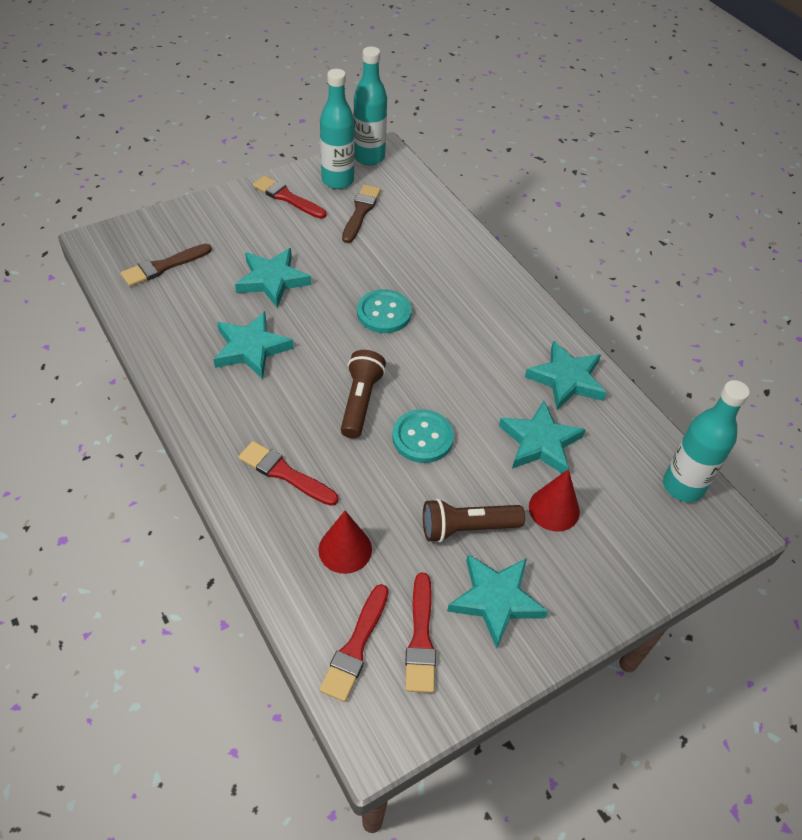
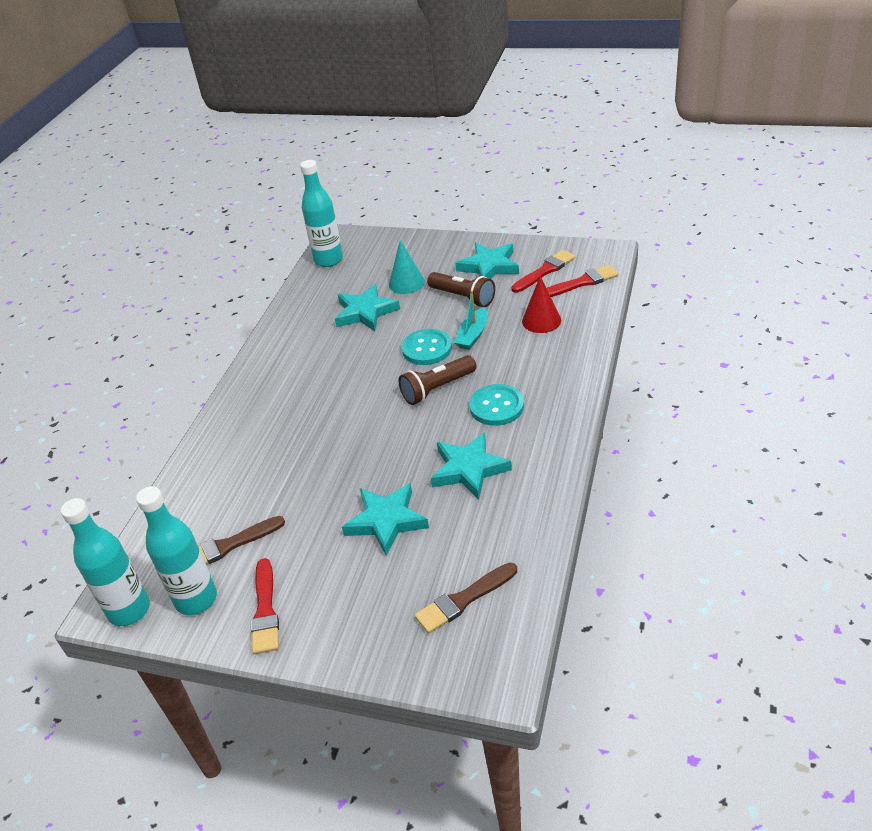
camera: 125 degrees left, 10 degrees down
brown brush [121,244,212,286] -> brown brush turned 135 degrees clockwise [414,563,517,633]
red brush [239,441,338,506] -> none
turquoise button [357,289,412,333] -> turquoise button moved to [469,384,524,426]
turquoise star [525,341,607,410] -> none
red cone [529,469,580,531] -> turquoise cone [389,240,425,294]
none -> turquoise boat [454,290,487,350]

